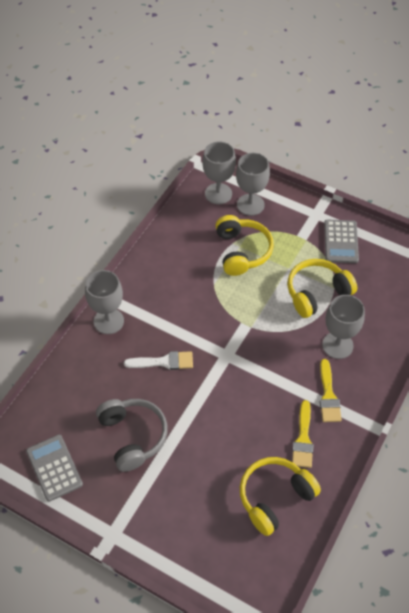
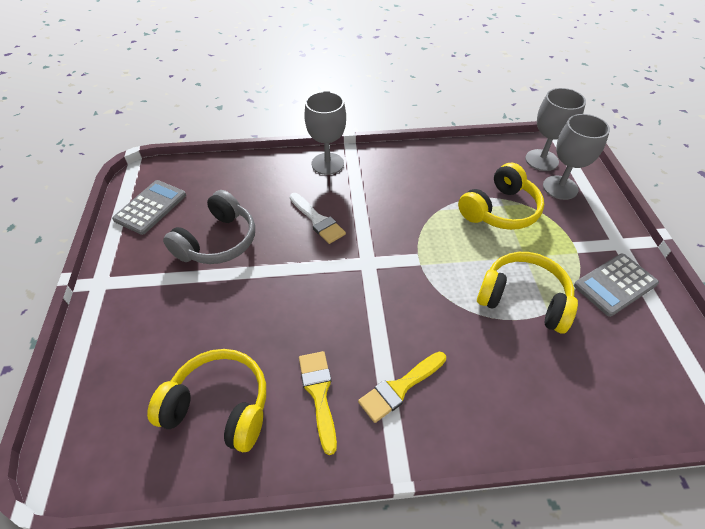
camera: 55 degrees right, 5 degrees down
yellow brush [292,400,314,468] -> yellow brush turned 105 degrees clockwise [299,351,337,455]
grey goblet [322,295,365,359] -> none

